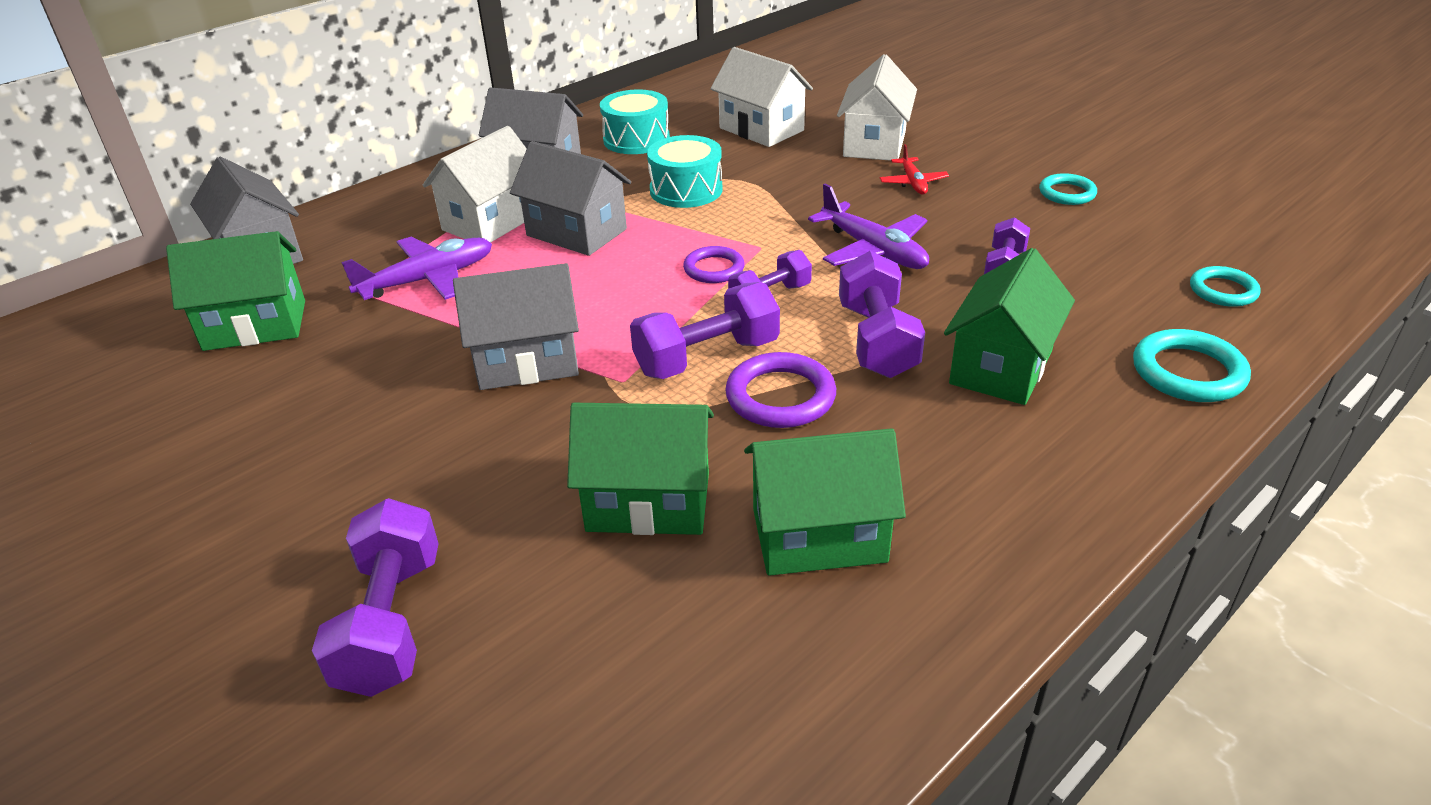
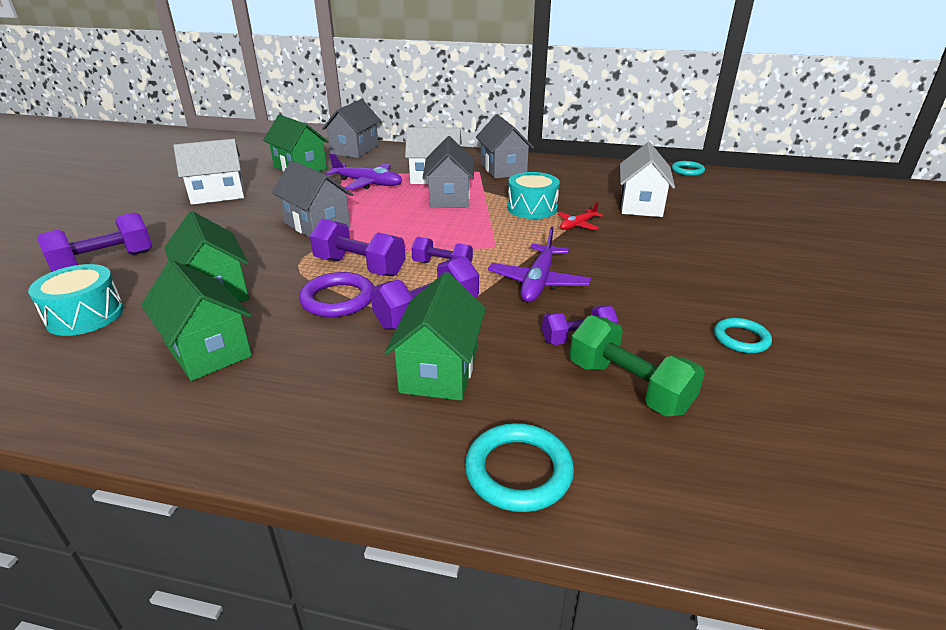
camera: 55 degrees right, 5 degrees down
turquoise drum [600,90,670,154] -> turquoise drum moved to [28,264,124,336]
purple ring [683,246,745,283] -> none
white house [837,54,917,161] -> white house moved to [173,139,244,205]
red plane [880,144,949,194] -> red plane moved to [558,202,603,230]
green house [944,248,1075,405] -> green house turned 75 degrees counterclockwise [384,272,486,401]
turquoise ring [1190,266,1261,307] -> turquoise ring moved to [672,161,705,176]
none -> green dumbbell [570,315,705,417]

